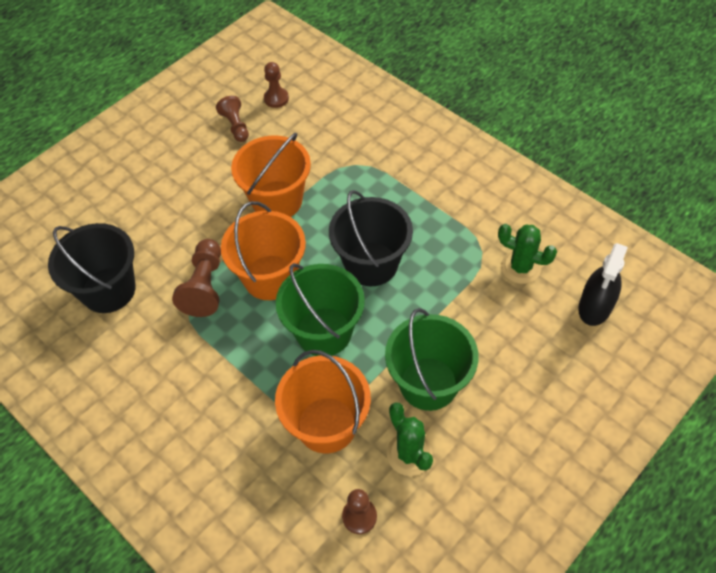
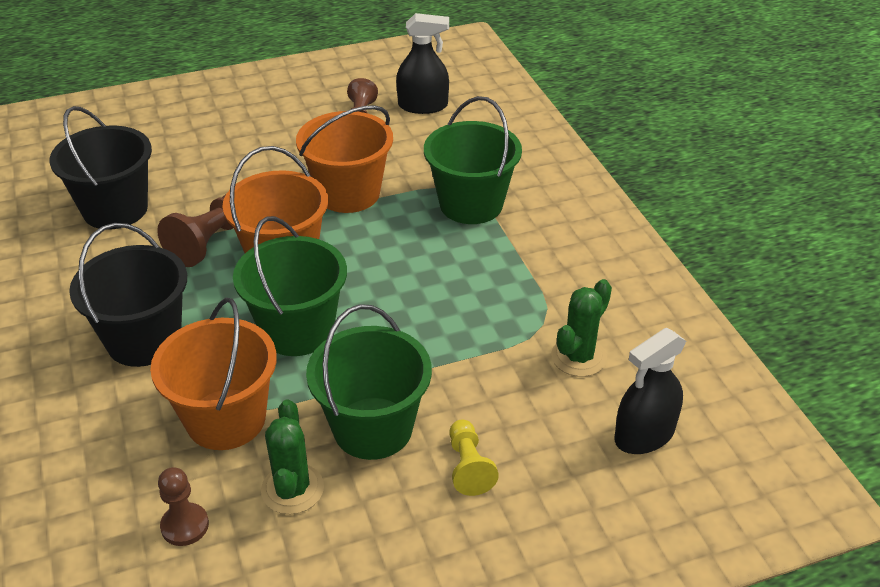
camera: 25 degrees right, 15 degrees down
brown pawn [264,62,289,108] -> black spray bottle [396,13,449,114]
black bucket [329,190,413,286] -> black bucket moved to [69,223,187,367]
green cactus [498,224,557,284] -> green cactus turned 75 degrees clockwise [551,279,612,377]
none -> green bucket [424,96,522,224]
none -> yellow pawn [449,419,499,496]

